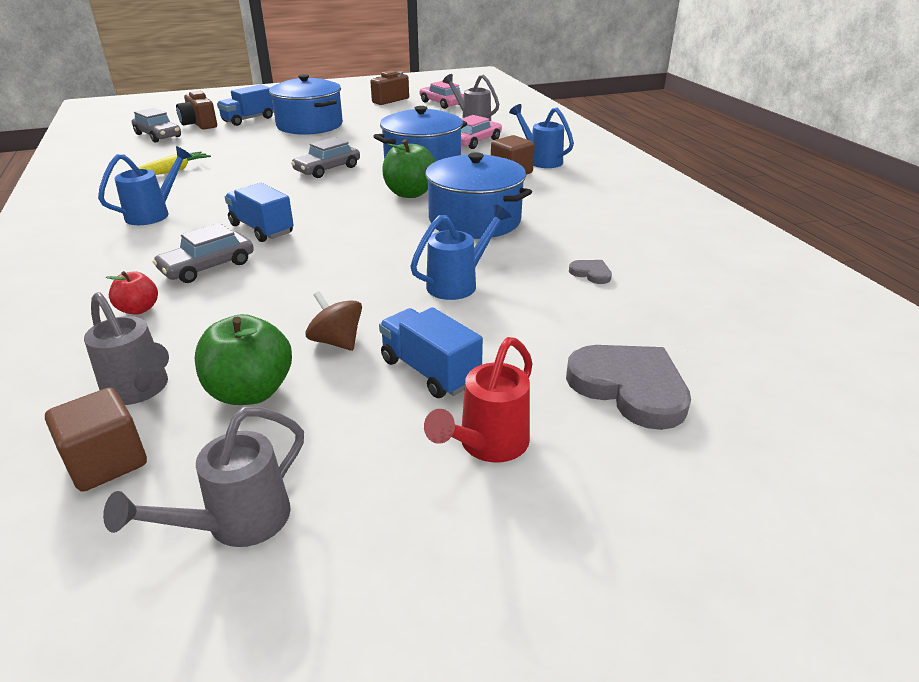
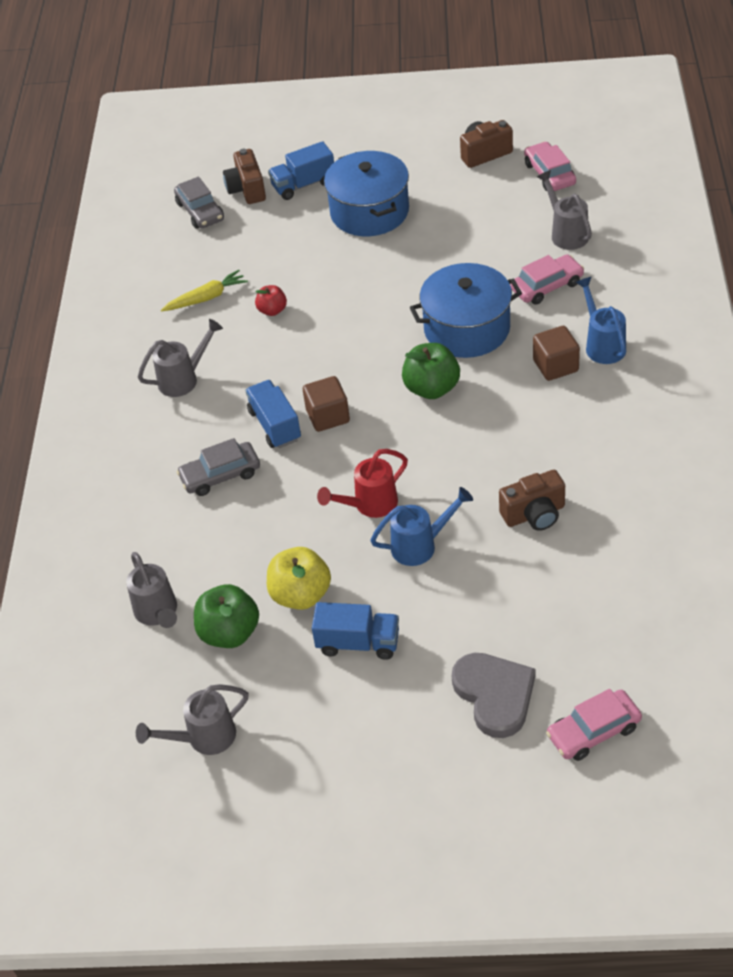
camera: 25 degrees right, 15 degrees up
brown cube [45,388,147,492] -> brown cube moved to [303,376,350,432]
blue watering can [98,146,192,225] -> grey watering can [138,319,223,397]
red apple [106,271,158,315] -> red apple moved to [255,285,287,316]
grey car [291,137,360,178] -> none
brown spinning top [305,291,362,351] -> yellow apple [267,547,331,610]
blue truck [379,307,483,398] -> blue truck turned 120 degrees clockwise [312,602,399,660]
blue pot [423,152,532,239] -> none
red watering can [424,337,533,463] -> red watering can moved to [317,449,408,518]
grey heart [569,260,612,284] -> none
none -> brown camera [499,470,565,531]
none -> pink car [546,689,642,761]

